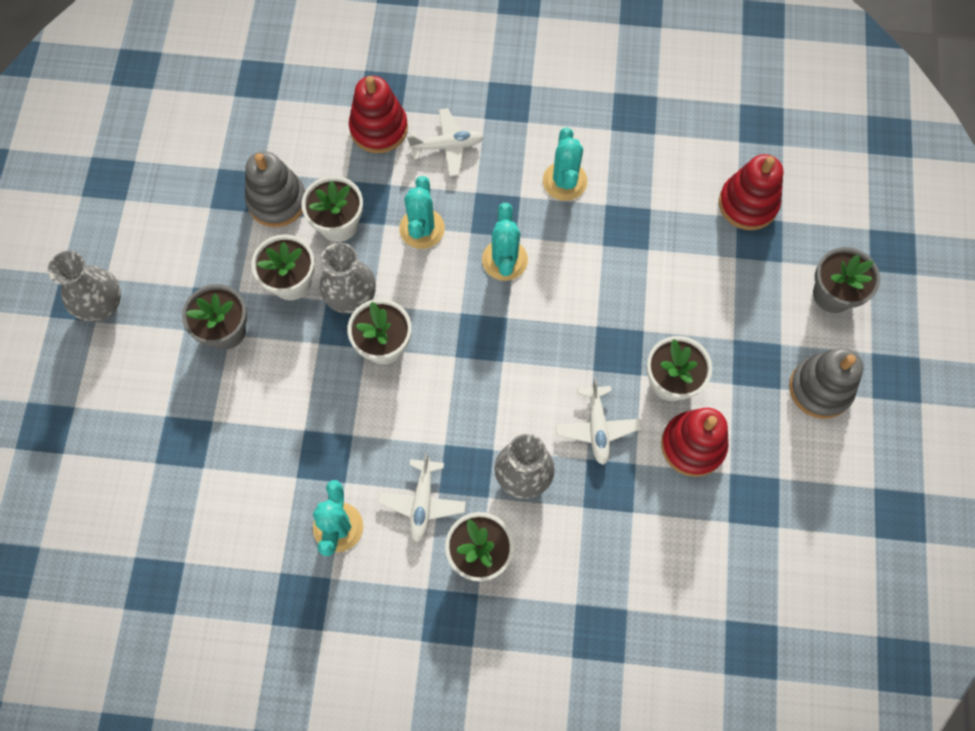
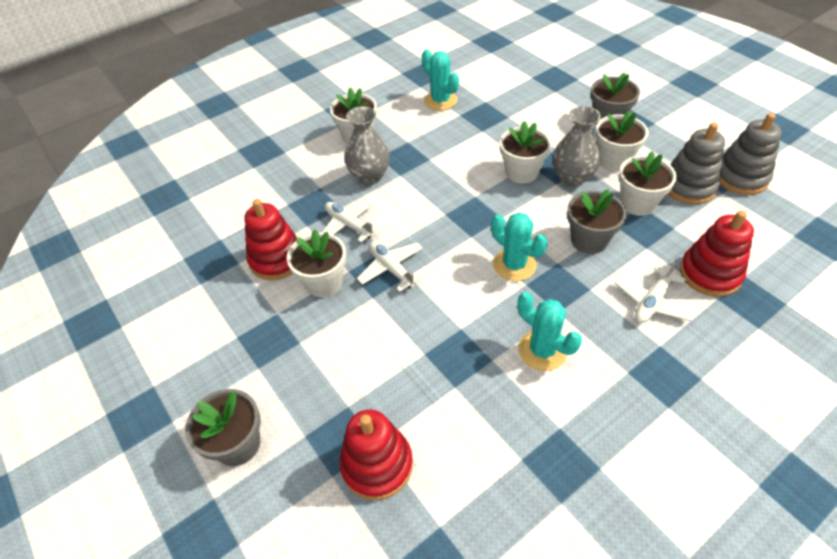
camera: 140 degrees right, 20 degrees down
grey vase [48,251,121,322] -> none
white plane [378,453,466,542] -> white plane moved to [357,241,424,292]
turquoise cactus [399,176,445,249] -> grey flower pot [567,189,627,254]
grey stacking toy [789,348,864,419] -> grey stacking toy moved to [720,113,782,195]

